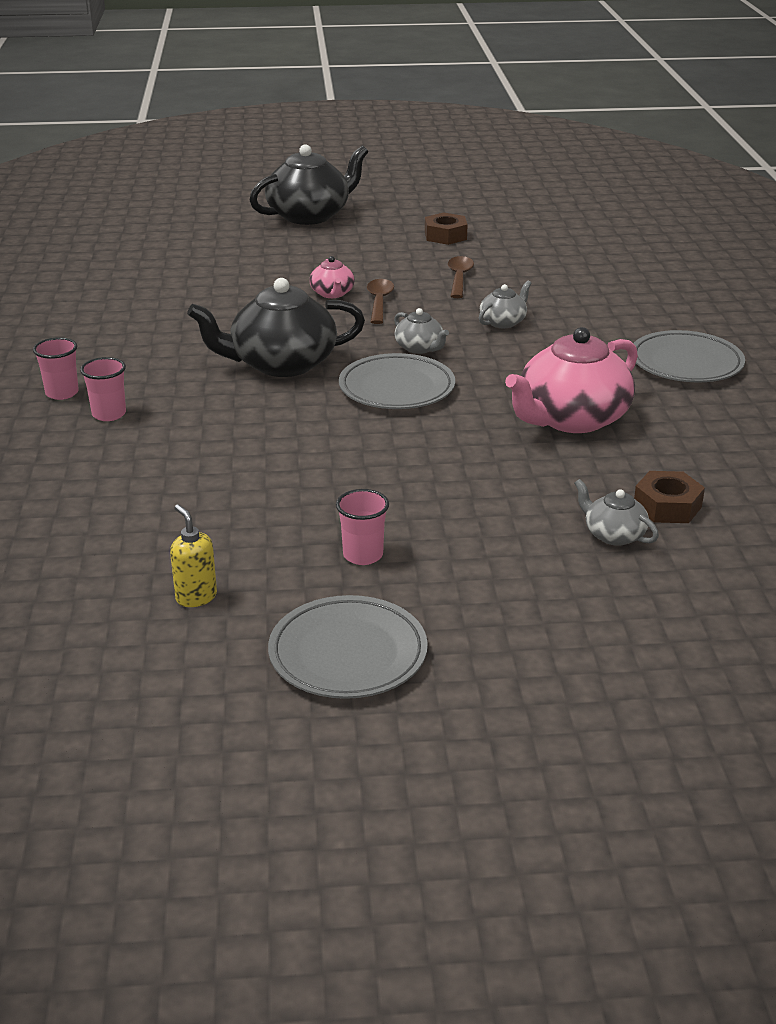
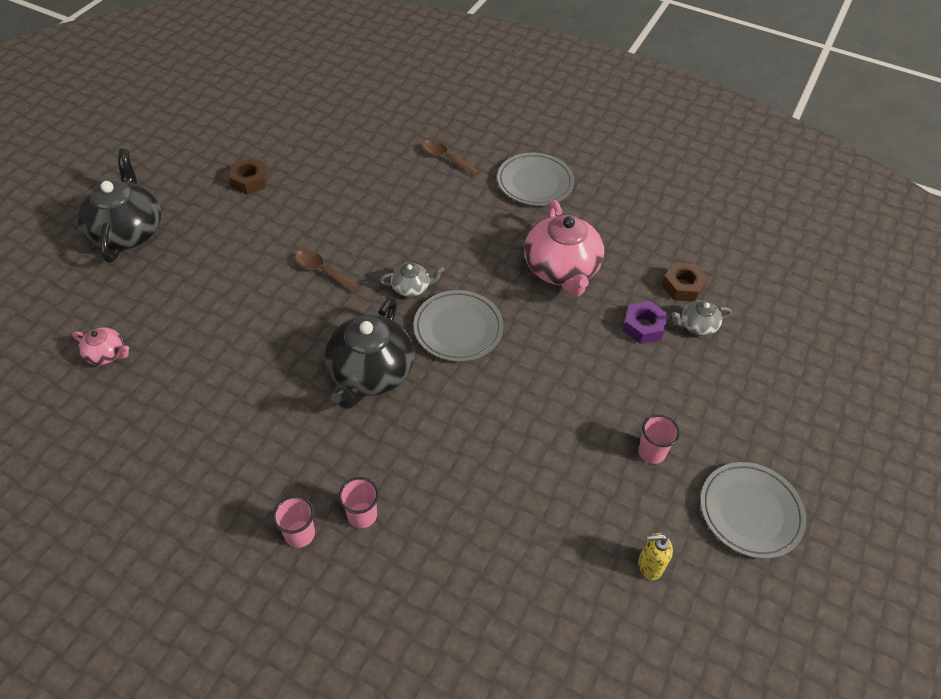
camera: 60 degrees left, 20 degrees up
pink teapot [309,256,355,298] -> pink teapot moved to [72,327,129,365]
brown spoon [448,256,474,298] -> brown spoon moved to [422,140,480,177]
grey teapot [479,281,532,328] -> none
none -> purple nut [623,301,668,344]

